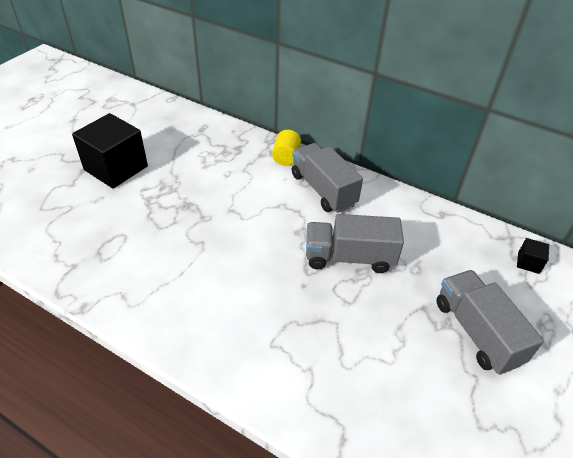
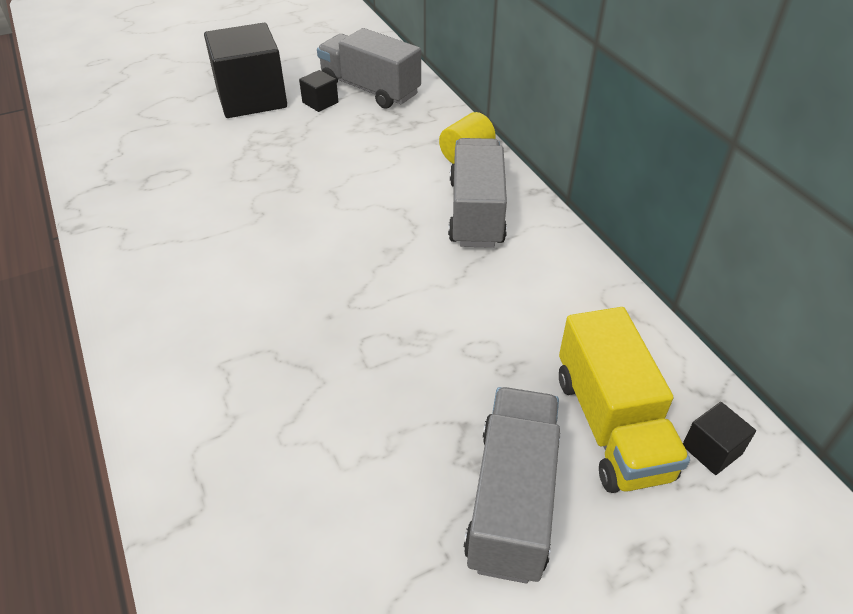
camera: 35 degrees right, 0 degrees up
grey truck [306,214,404,273] -> grey truck moved to [317,28,421,109]
none -> black cube [299,70,338,112]
none -> yellow truck [559,307,690,493]

